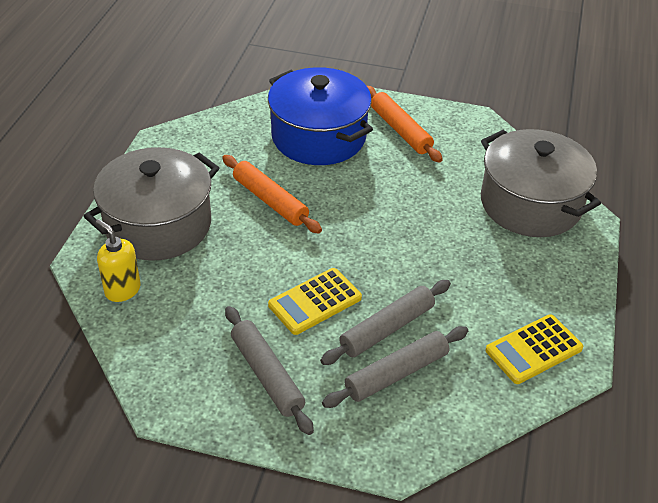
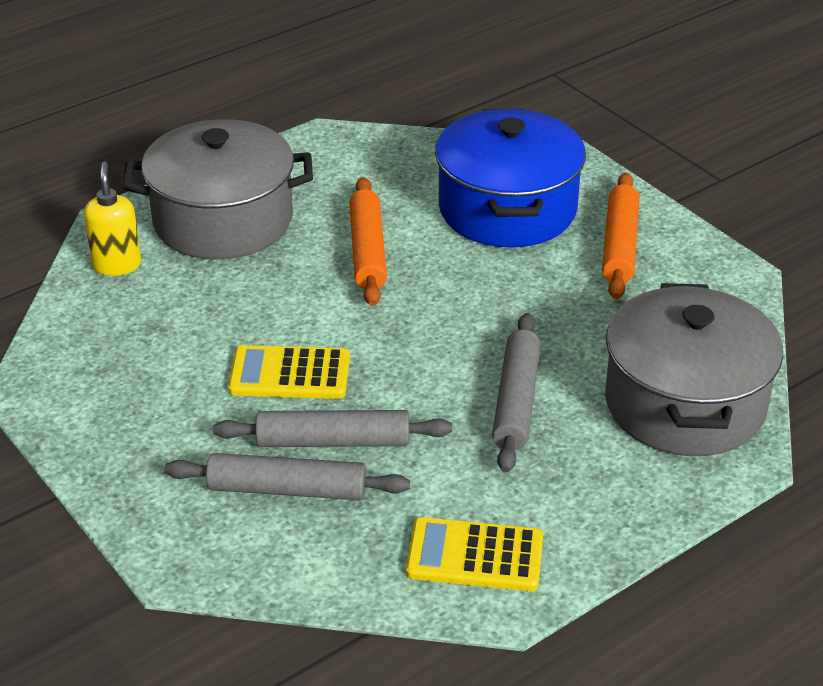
camera: 40 degrees right, 5 degrees down
grey rolling pin [225,306,314,435] -> grey rolling pin moved to [492,313,541,473]

